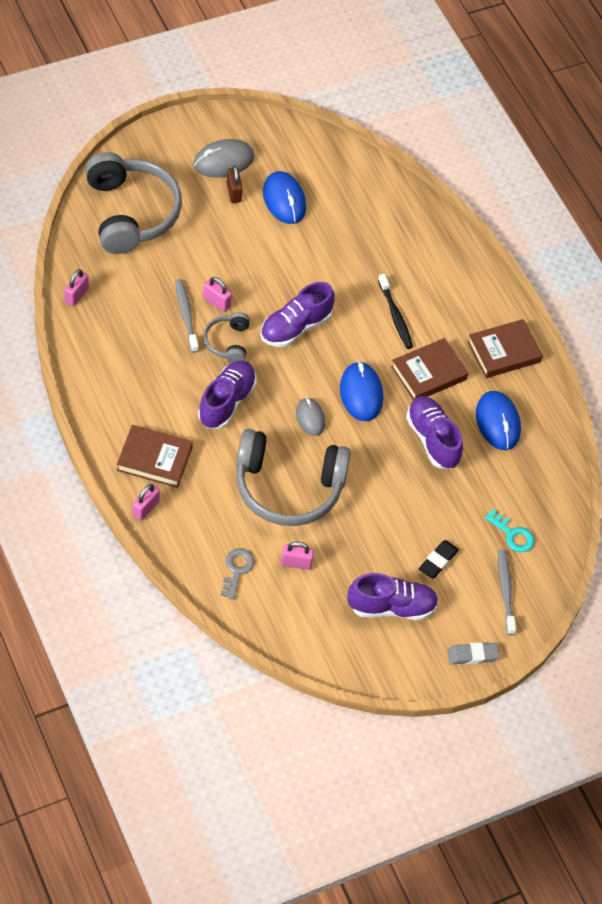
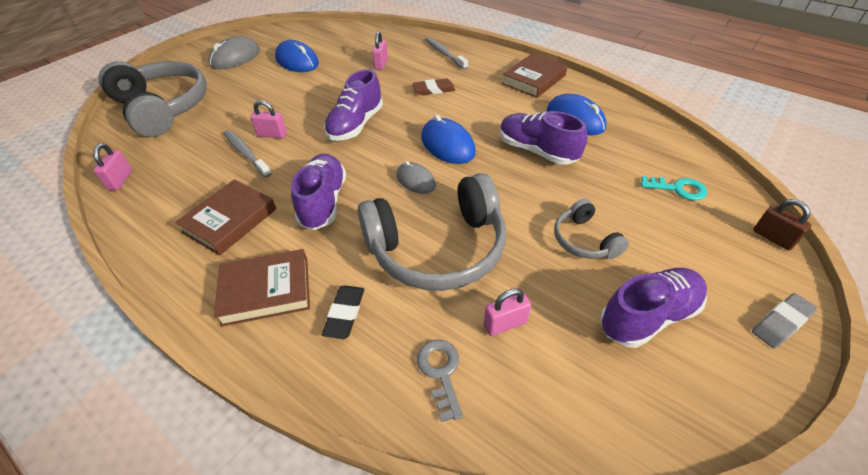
camera: 20 degrees left, 10 degrees down
pink padlock [133,484,160,521] -> pink padlock moved to [372,31,388,70]
grey headphones [203,312,250,363] -> grey headphones moved to [554,199,629,259]
brown padlock [227,165,242,203] -> brown padlock moved to [753,199,812,250]
black toothbrush [378,274,413,349] -> brown eraser [412,78,455,95]
brown book [391,338,469,400] -> brown book moved to [175,179,276,256]
black eraser [419,540,459,579] -> black eraser moved to [322,286,364,339]
grey toothbrush [498,549,516,635] -> grey toothbrush moved to [425,37,468,70]

